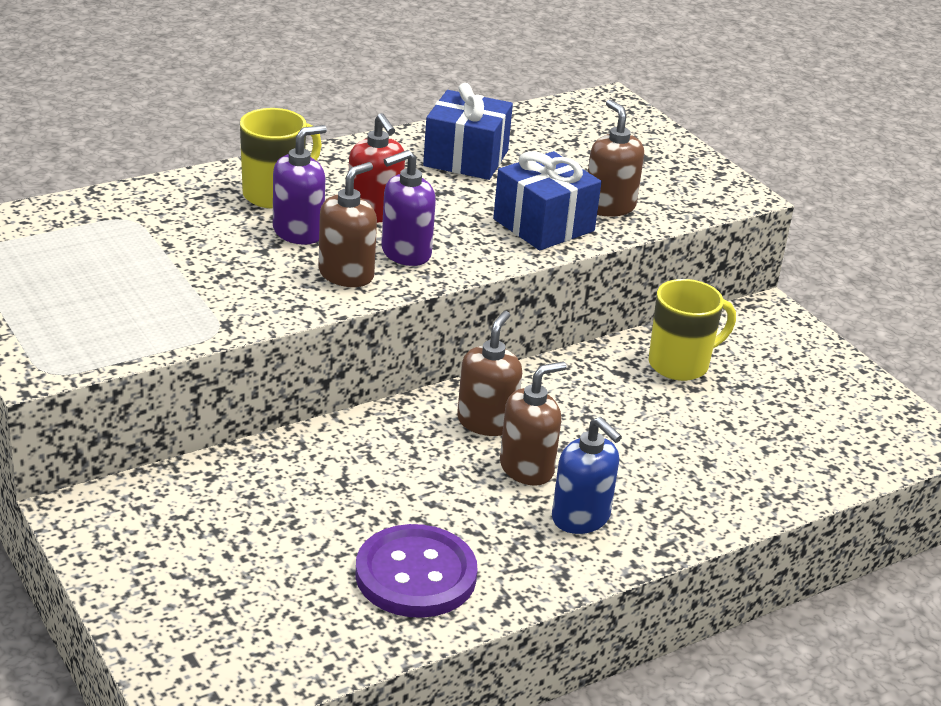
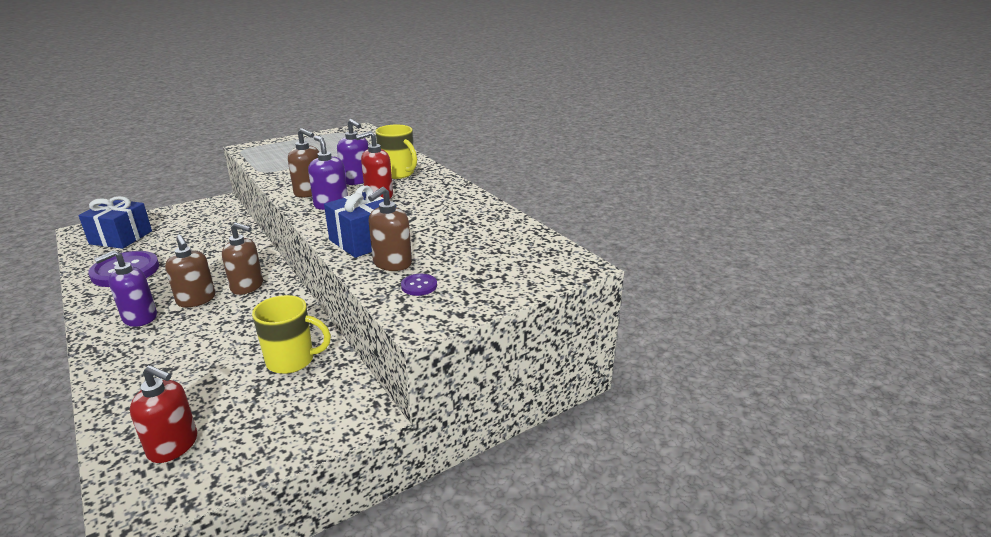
camera: 90 degrees right, 5 degrees down
blue gift [423,83,513,180] -> blue gift moved to [78,196,152,249]
blue soap dispenser [552,417,622,534] -> purple soap dispenser [94,250,157,327]
brown soap dispenser [588,99,644,217] -> brown soap dispenser turned 150 degrees clockwise [368,187,412,271]
yellow mug [649,279,736,381] -> yellow mug turned 60 degrees counterclockwise [252,295,331,374]
none -> red soap dispenser [130,365,197,463]
none -> purple button [401,274,437,296]

